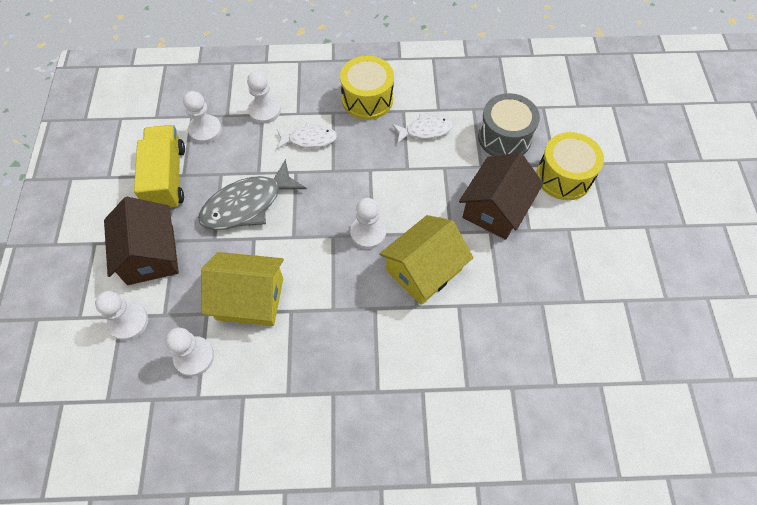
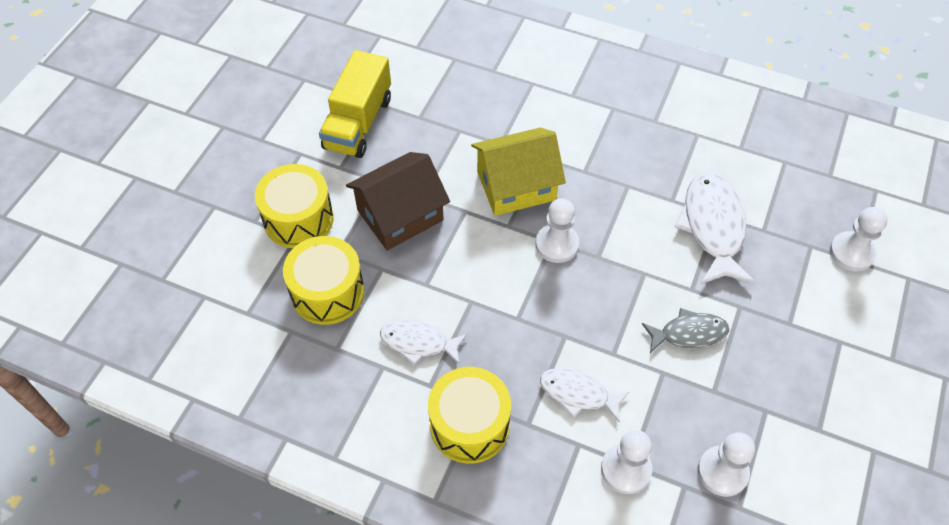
camera: 155 degrees left, 5 degrees down
brown house [104,197,179,285] -> none
yellow truck [134,125,185,210] -> yellow truck moved to [319,50,391,158]
white pawn [166,328,214,376] -> none
grey fish [198,159,307,230] -> grey fish [642,308,729,353], size x0.60
yellow house [201,252,284,326] -> white fish [674,172,755,284]
grey drum [478,93,540,156] -> yellow drum [283,236,364,325]

